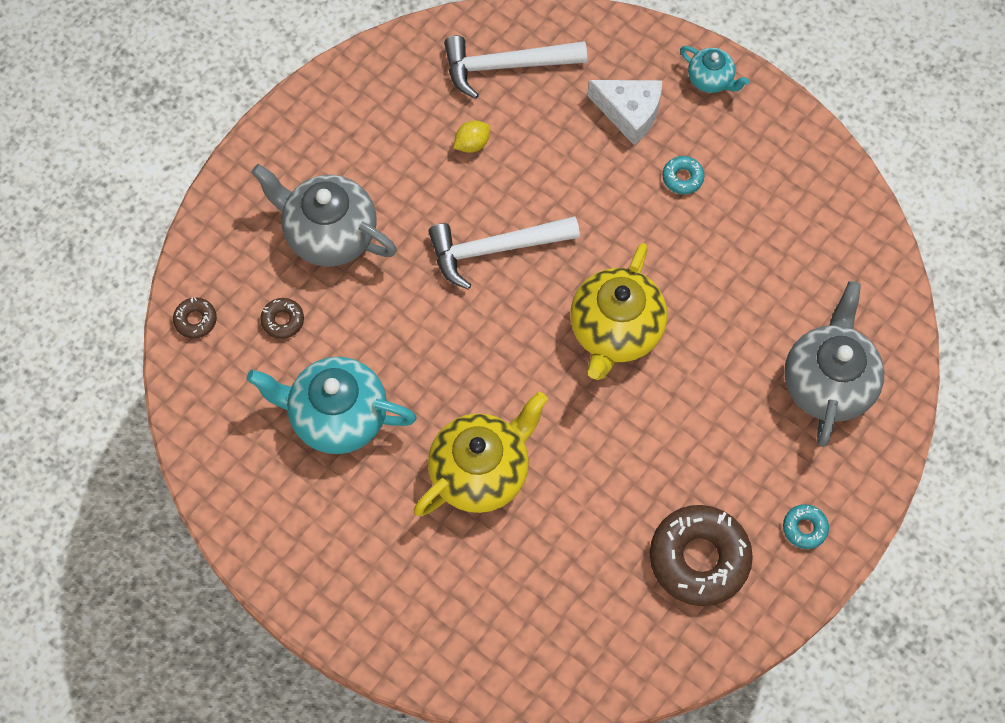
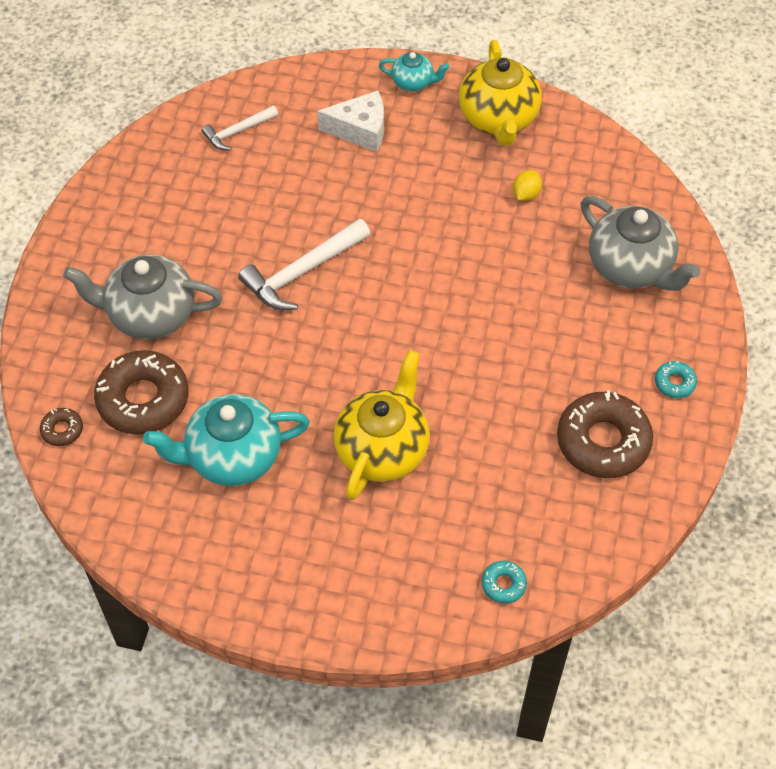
camera: 25 degrees left, 10 degrees down
brown donut [260,298,304,339] -> brown donut [94,350,188,434], size x2.22
white hammer [444,35,587,99] -> white hammer [201,105,278,151], size x0.59
yellow lemon [453,120,490,153] -> yellow lemon moved to [513,170,542,201]
yellow teapot [570,243,667,380] -> yellow teapot moved to [459,40,542,146]
turquoise donut [662,156,705,194] -> turquoise donut moved to [482,561,527,604]
grey teapot [784,281,884,447] -> grey teapot turned 150 degrees clockwise [581,196,700,291]

